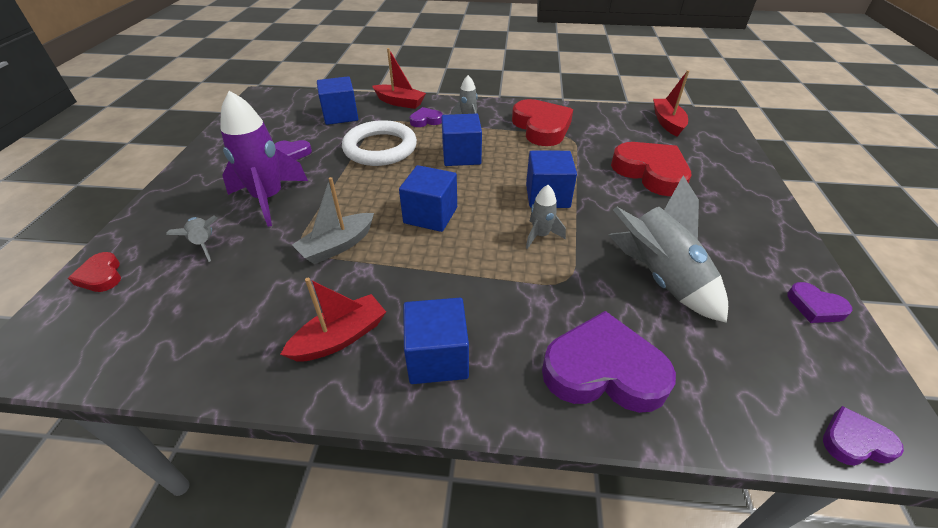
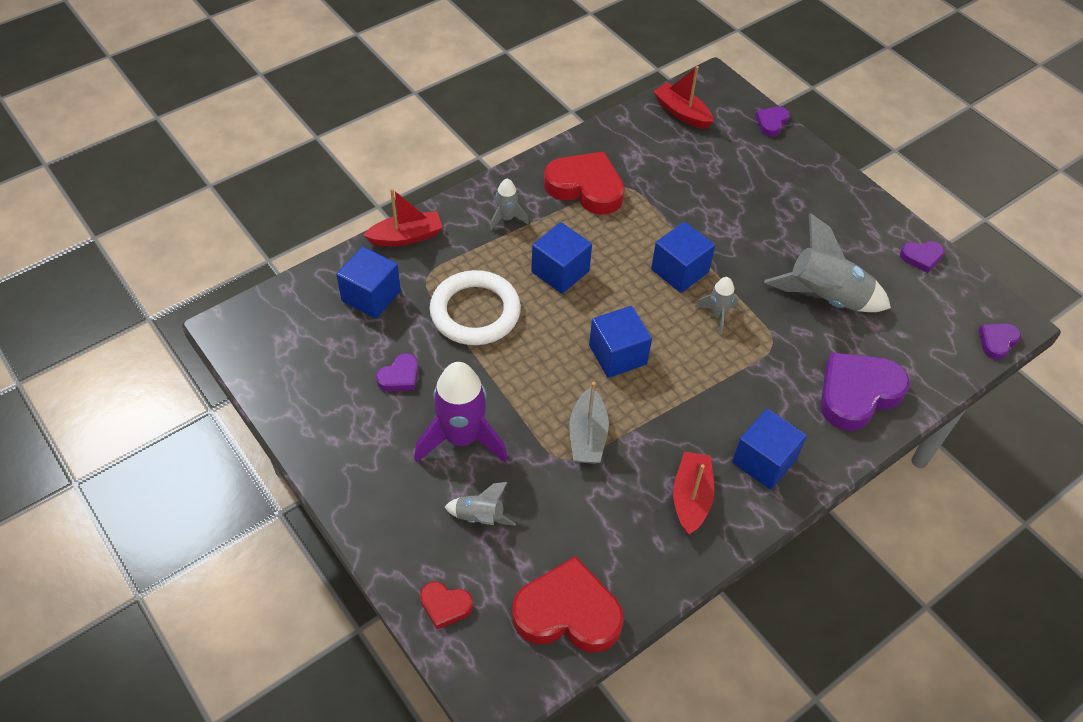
camera: 45 degrees left, 10 degrees up
purple heart [410,107,443,127] -> purple heart moved to [755,106,790,136]
red heart [611,142,691,196] -> red heart moved to [512,556,624,653]

